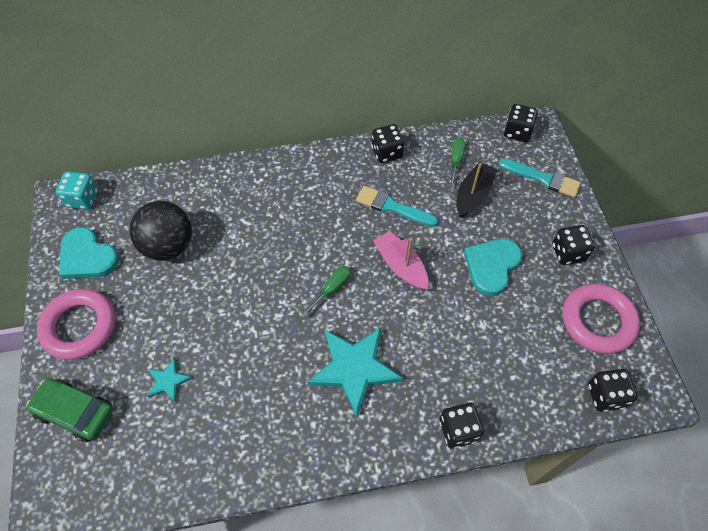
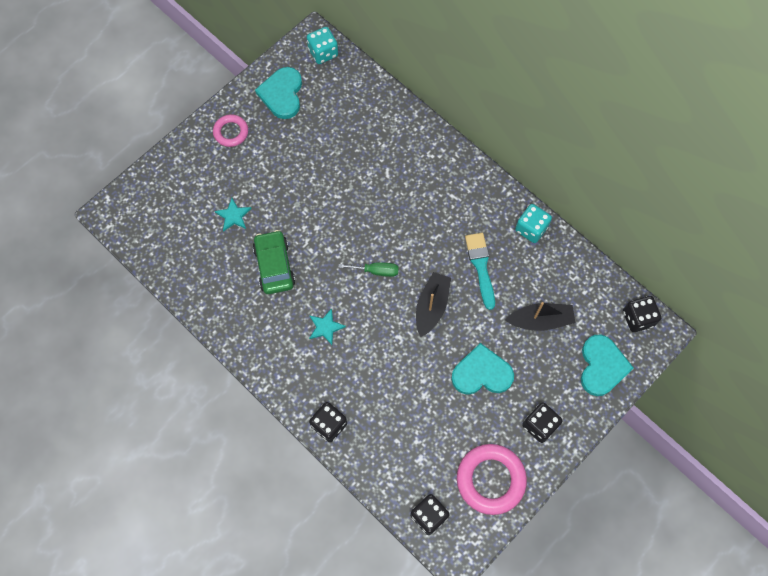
camera: 55 degrees right, 10 degrees up
green car [26,378,113,442] -> green car moved to [253,230,295,294]
pink ring [37,289,115,360] -> pink ring [213,114,248,147], size x0.58
black ball [129,201,192,261] -> none
turquoise star [307,328,403,417] -> turquoise star [309,308,346,345], size x0.48
black dice [372,124,404,163] -> turquoise dice [515,204,552,243]
pink boat [374,231,429,290] -> black boat [416,272,451,337]
green screwdriver [449,138,466,187] -> none
turquoise brush [498,158,581,198] -> turquoise heart [581,334,634,396]

